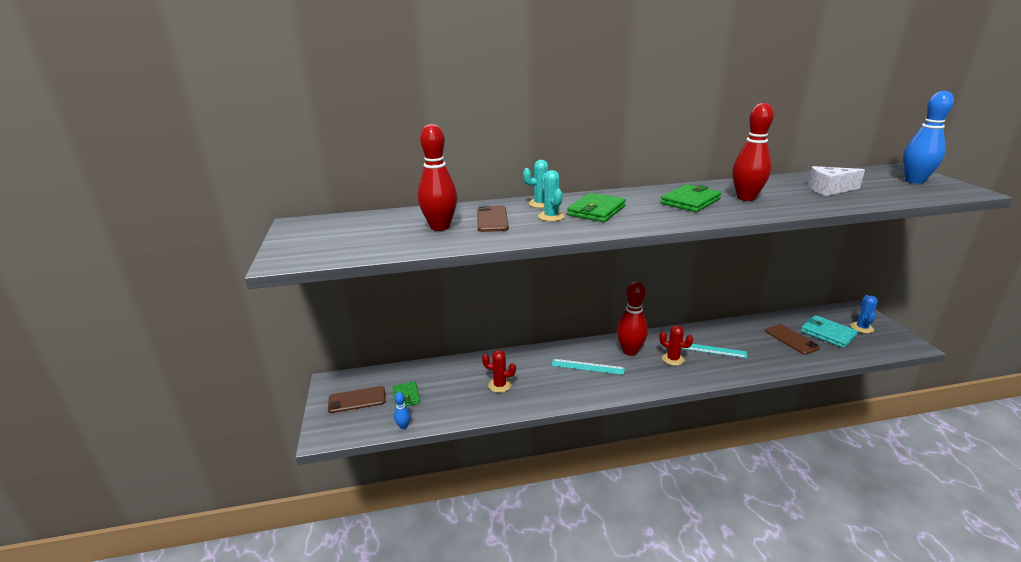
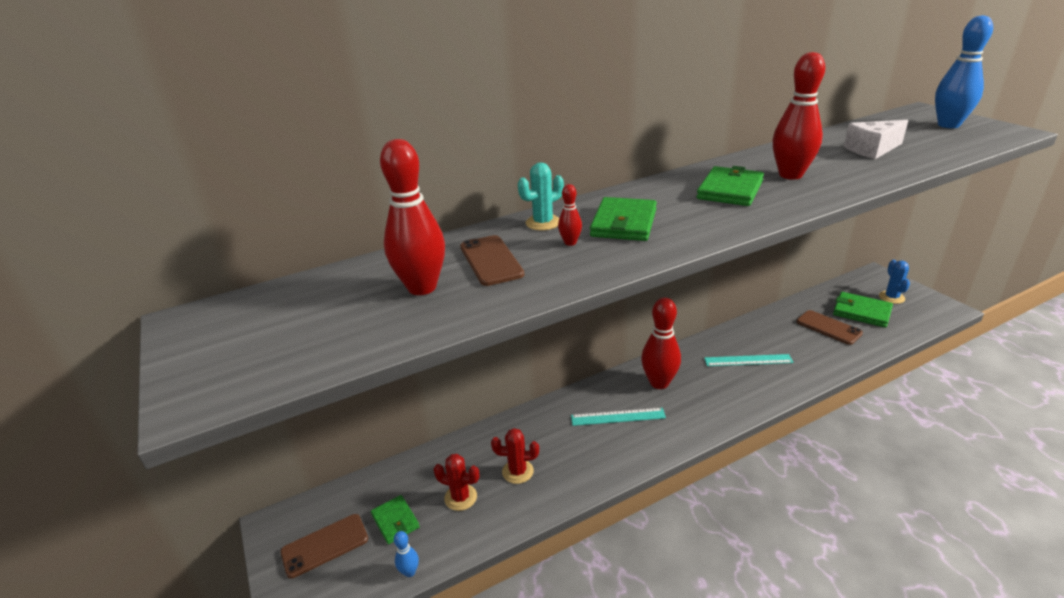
camera: 15 degrees left, 5 degrees up
turquoise cactus [538,170,565,221] -> red bowling pin [558,184,582,246]
red cactus [660,325,693,366] -> red cactus moved to [433,454,479,511]
turquoise wallet [801,315,858,348] -> green wallet [833,292,893,328]

